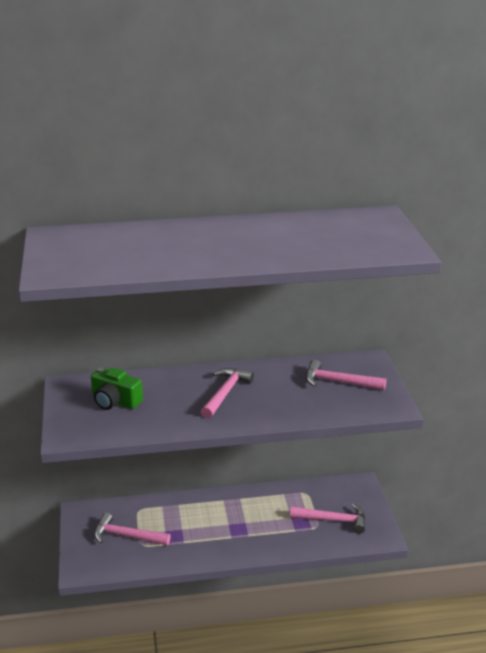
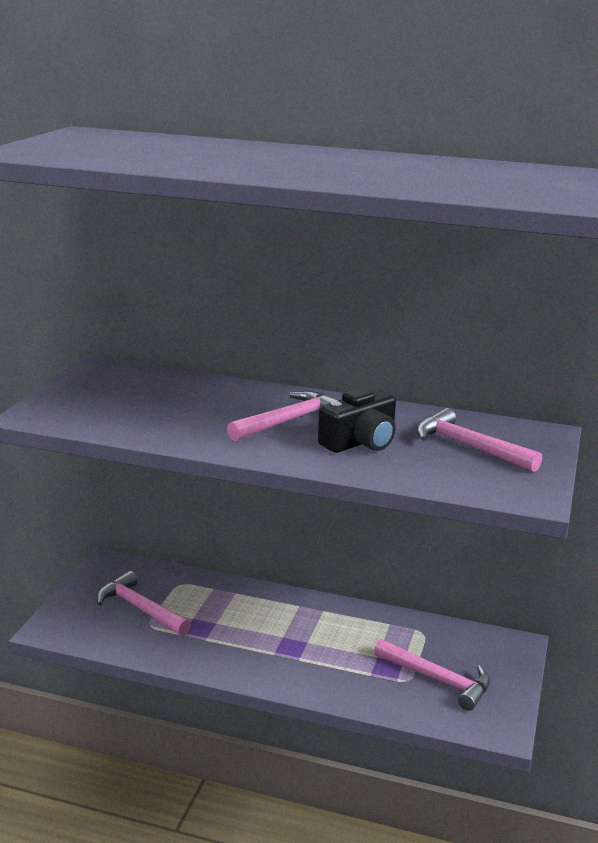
camera: 25 degrees right, 5 degrees down
green camera [91,367,143,410] -> none
none -> black camera [318,388,396,453]

